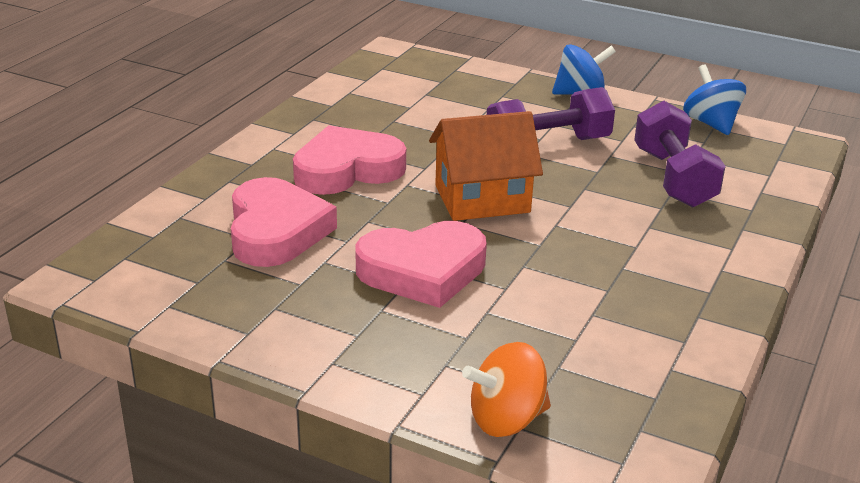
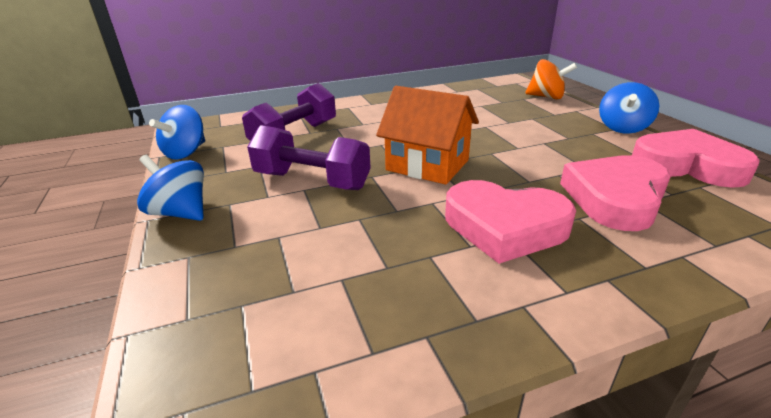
camera: 135 degrees left, 0 degrees up
pink heart [355,221,487,308] -> pink heart moved to [632,129,760,188]
none -> blue spinning top [599,82,659,134]

